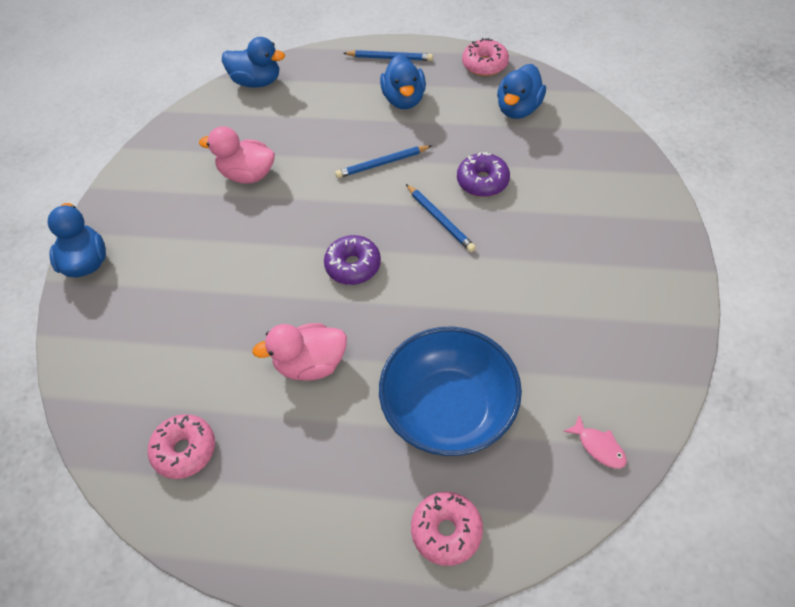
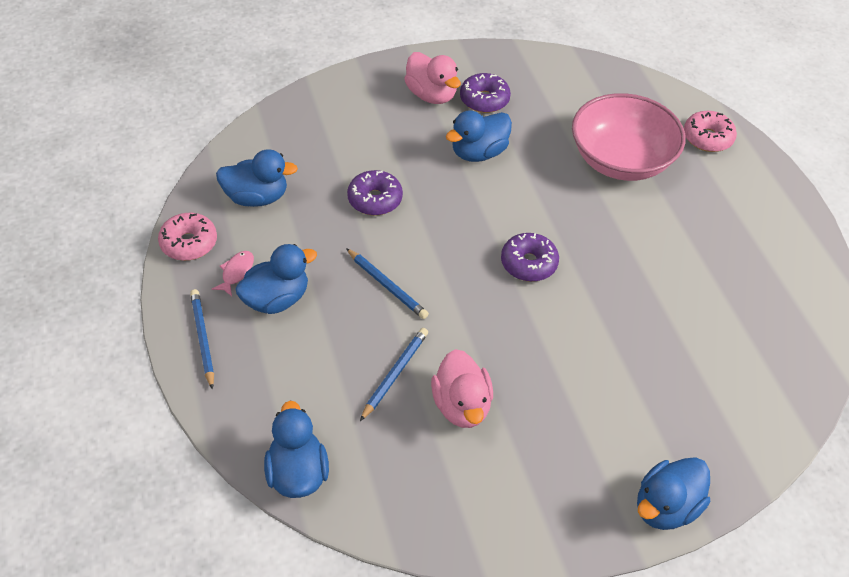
camera: 120 degrees left, 5 degrees down
pink donut [148,414,215,479] -> none
pink duck [252,323,347,381] -> pink duck moved to [404,52,461,104]
blue bowl [379,326,522,456] -> pink bowl [572,93,686,181]
blue pencil [406,184,476,252] -> blue pencil moved to [360,328,428,421]
pink fish [563,415,627,469] -> pink fish moved to [212,251,254,296]
none -> blue duck [446,110,512,162]
none -> purple donut [460,73,511,113]

